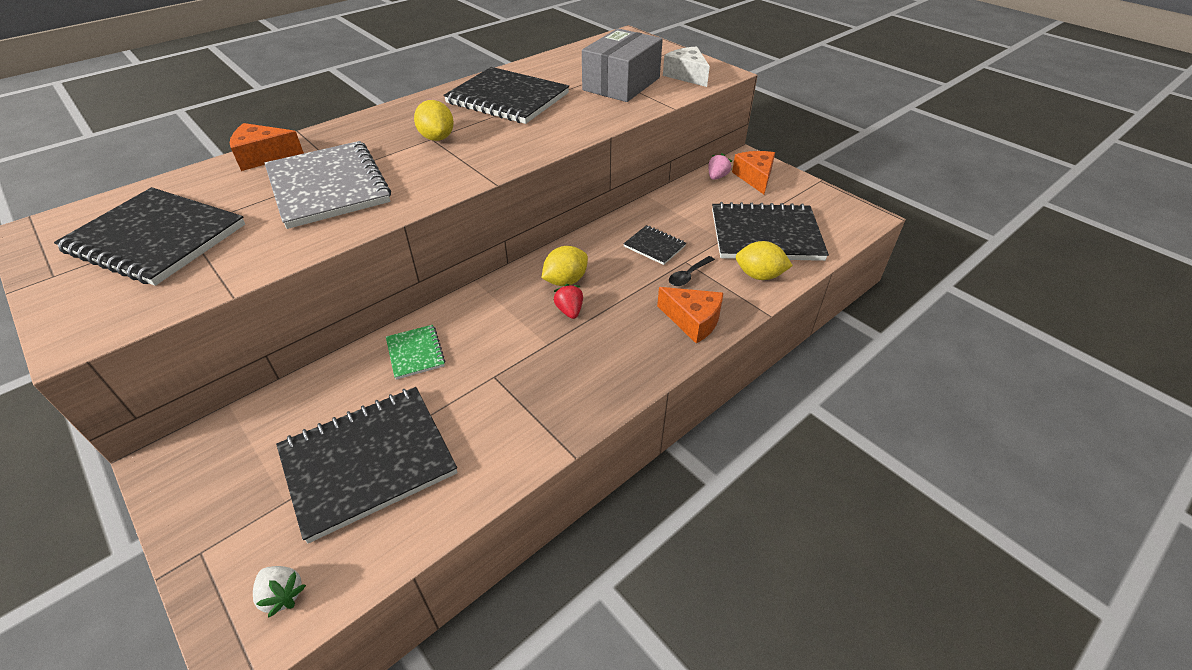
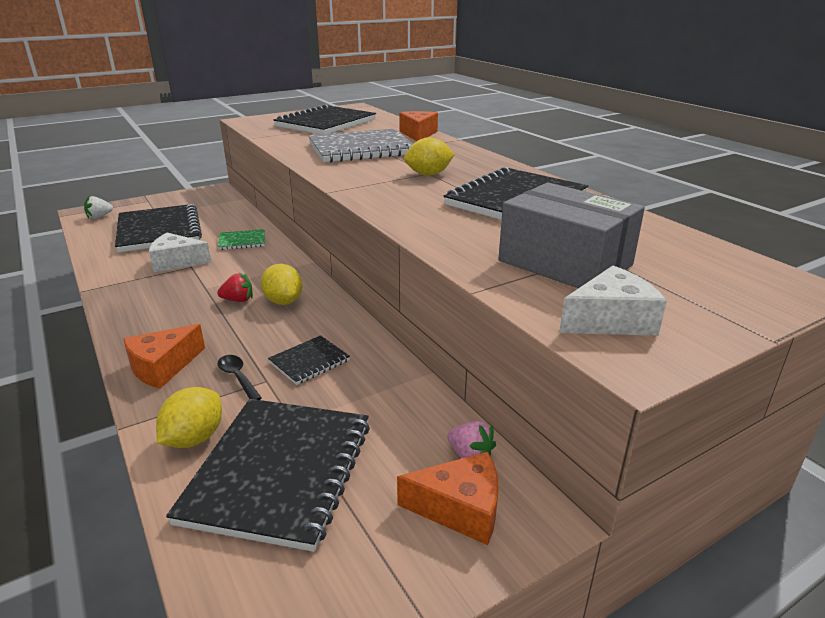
camera: 100 degrees right, 15 degrees down
none -> white cheese [149,233,211,272]

